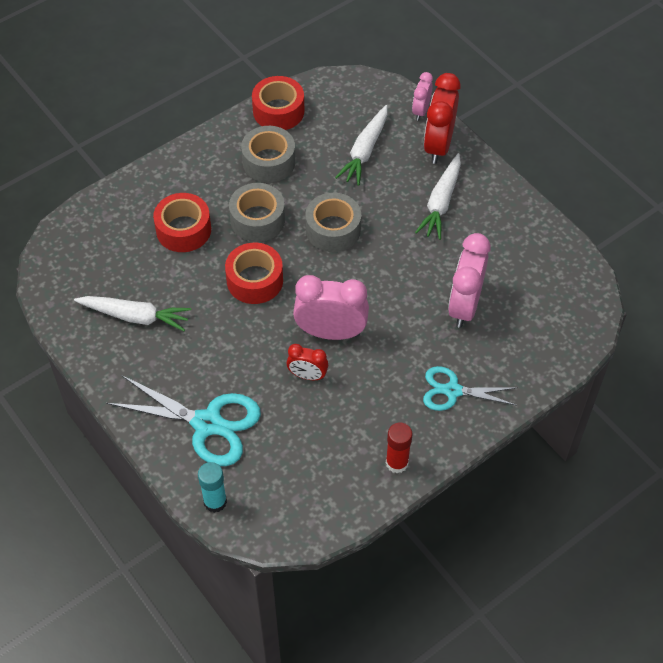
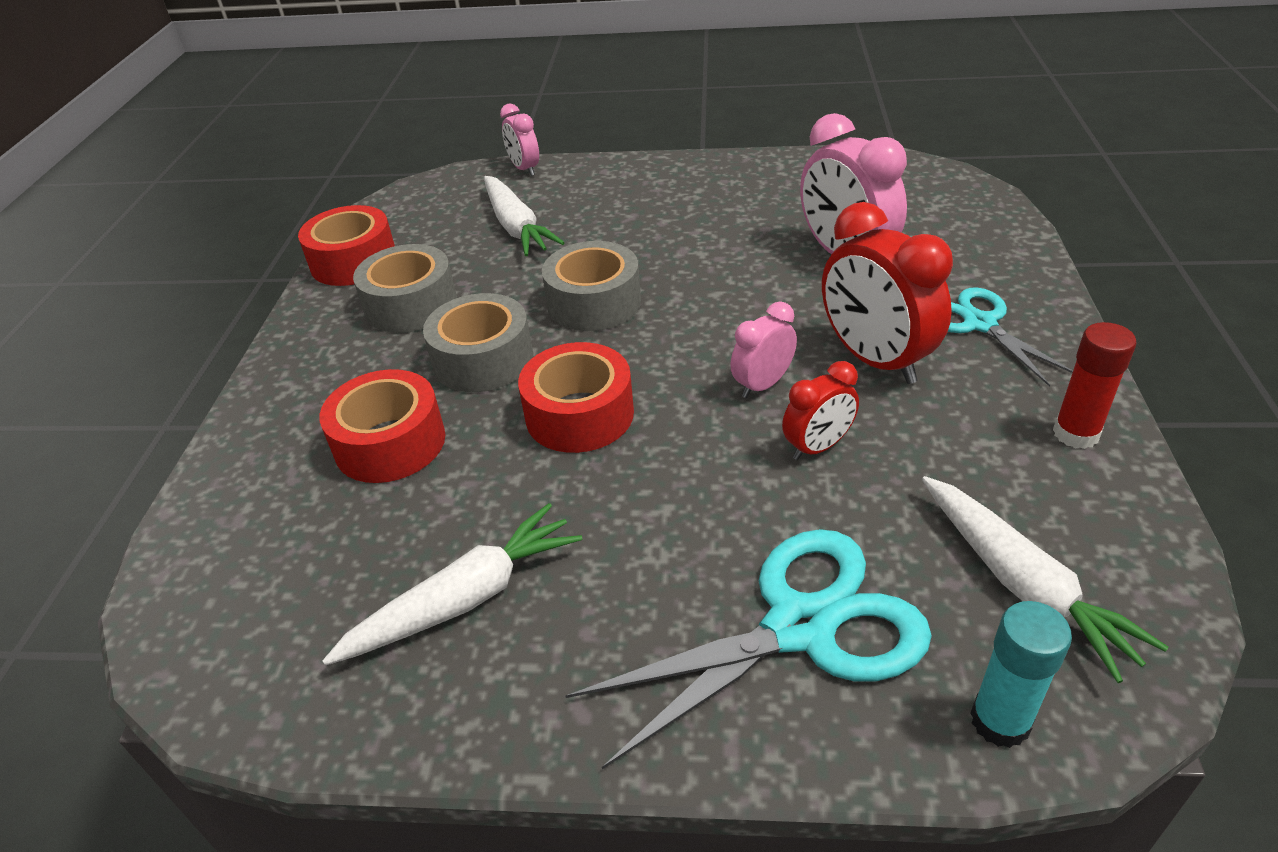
camera: 45 degrees left, 15 degrees down
pink clock [293,275,369,340] -> pink clock [730,301,797,398], size x0.55
white carrot [415,153,461,240] -> white carrot moved to [922,476,1168,683]
turquoise scissors [423,366,518,411] -> turquoise scissors turned 105 degrees clockwise [948,287,1073,387]
red clock [424,73,460,164] -> red clock moved to [822,202,953,384]

